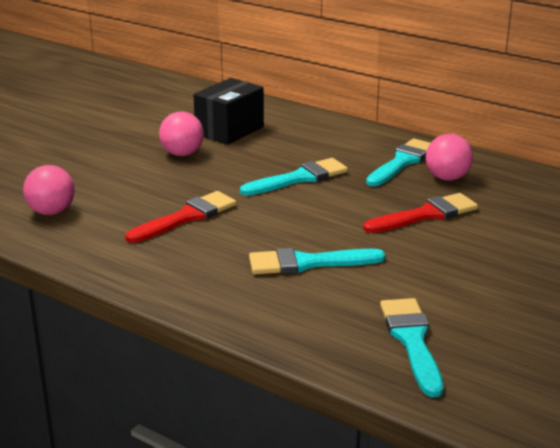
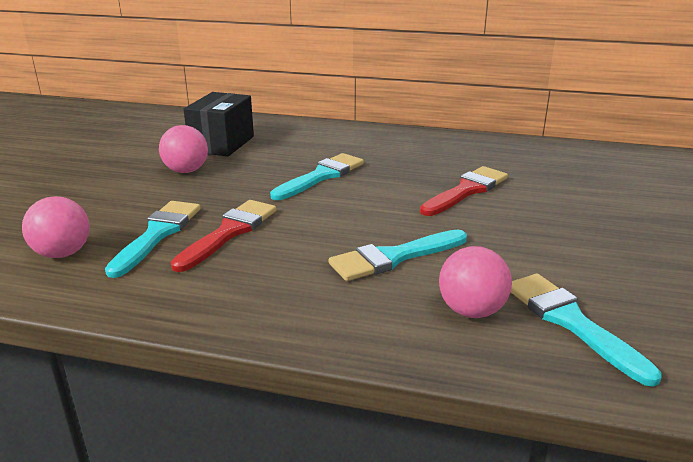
camera: 20 degrees left, 0 degrees up
turquoise brush [366,138,430,186] -> turquoise brush moved to [105,201,200,278]
pink ball [426,134,473,181] -> pink ball moved to [439,246,512,318]

